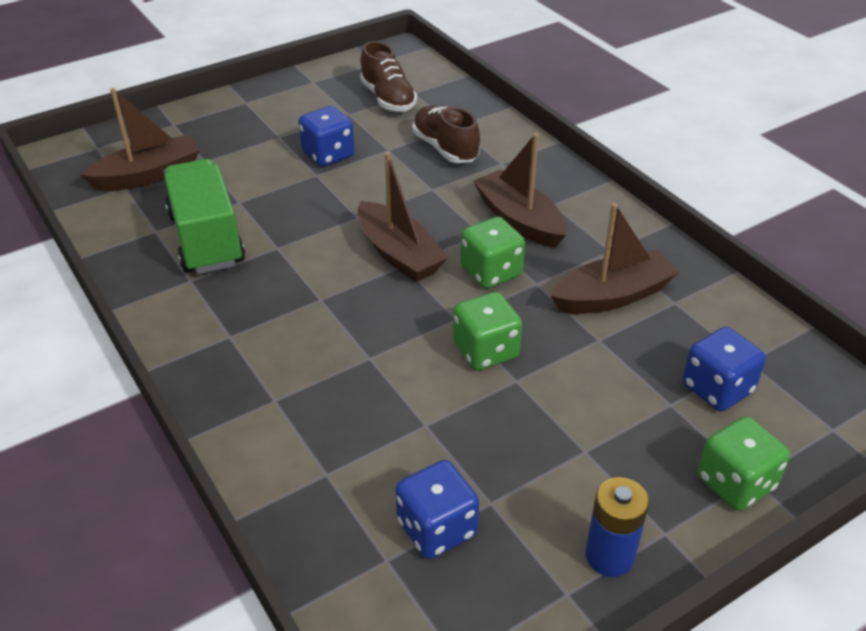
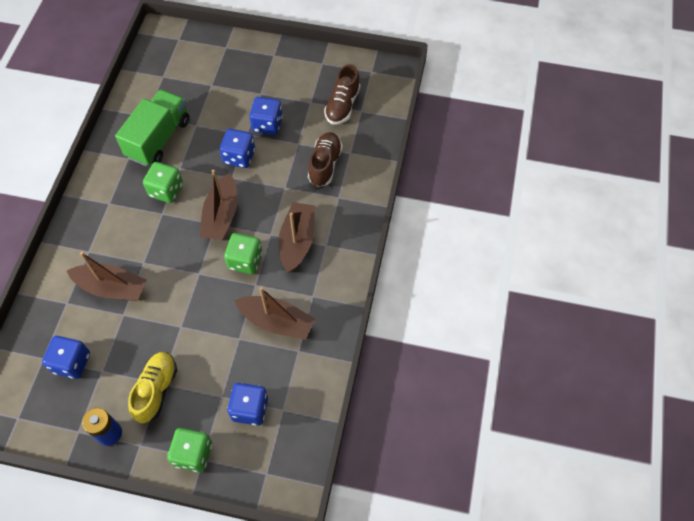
camera: 45 degrees right, 20 degrees up
brown boat [80,88,200,191] -> brown boat moved to [67,252,147,301]
green dice [453,292,522,371] -> green dice moved to [143,162,183,203]
none -> yellow shoe [128,352,177,423]
none -> blue dice [220,129,255,168]

